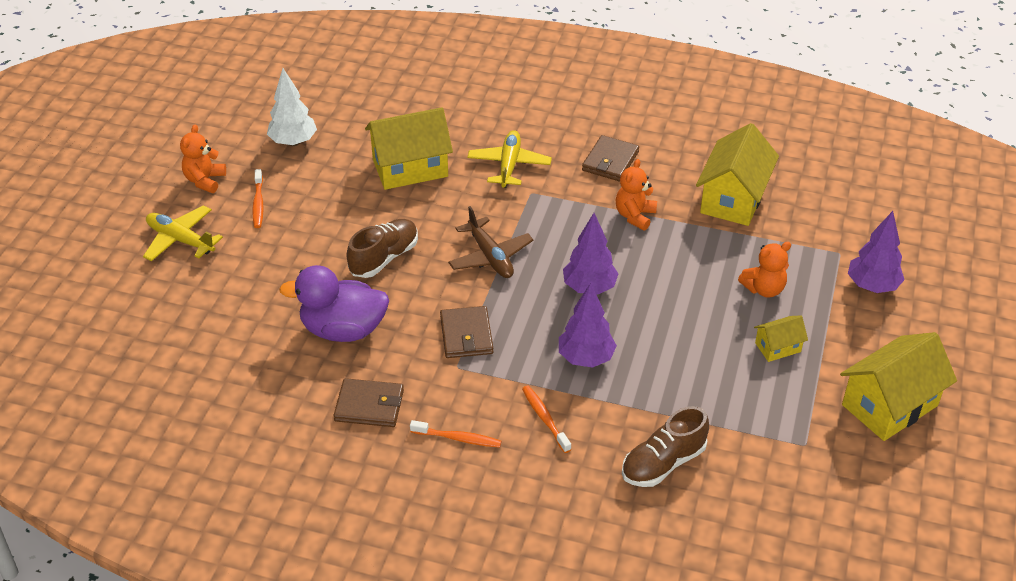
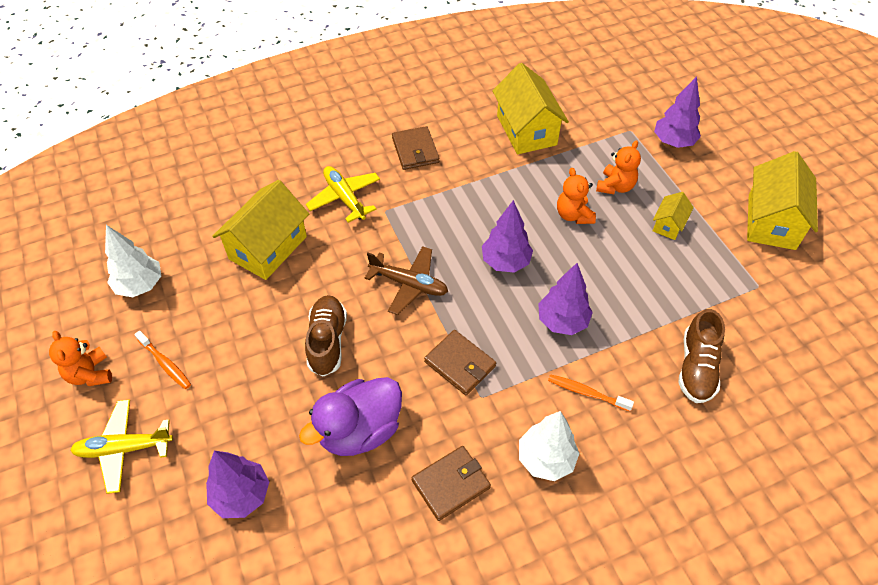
camera: 40 degrees left, 10 degrees up
orange toothbrush [410,420,501,448] -> white tree [519,411,580,481]
orange teddy bear [616,159,657,230] -> orange teddy bear moved to [557,168,596,224]
none -> purple tree [206,451,269,518]

